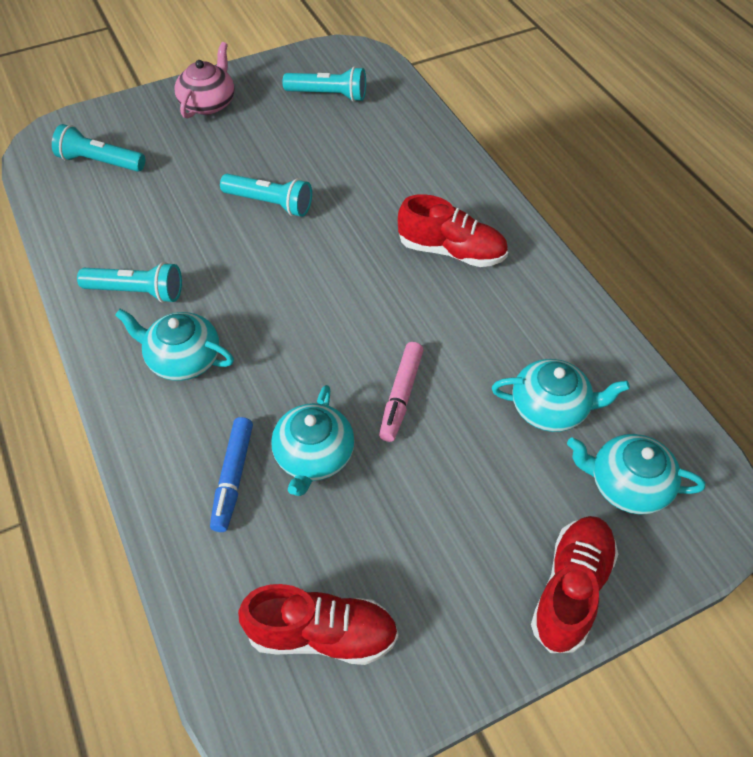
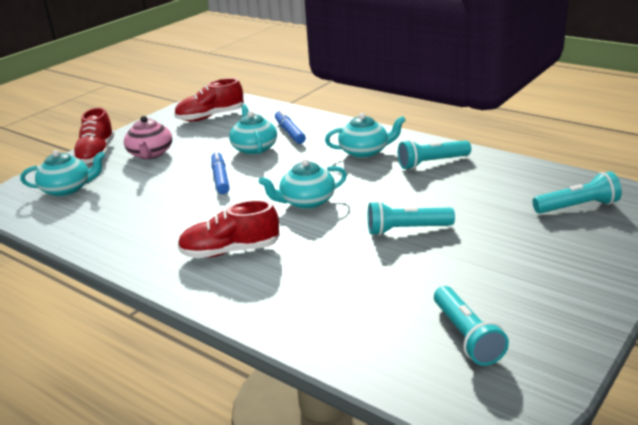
camera: 155 degrees right, 25 degrees down
pink teapot [174,42,235,119] -> pink teapot moved to [124,116,172,159]
turquoise flashlight [283,66,366,102] -> turquoise flashlight turned 90 degrees counterclockwise [434,286,509,366]
pink marker [379,342,424,442] -> blue marker [212,151,230,194]
turquoise teapot [492,359,630,432] -> turquoise teapot moved to [259,159,347,209]

